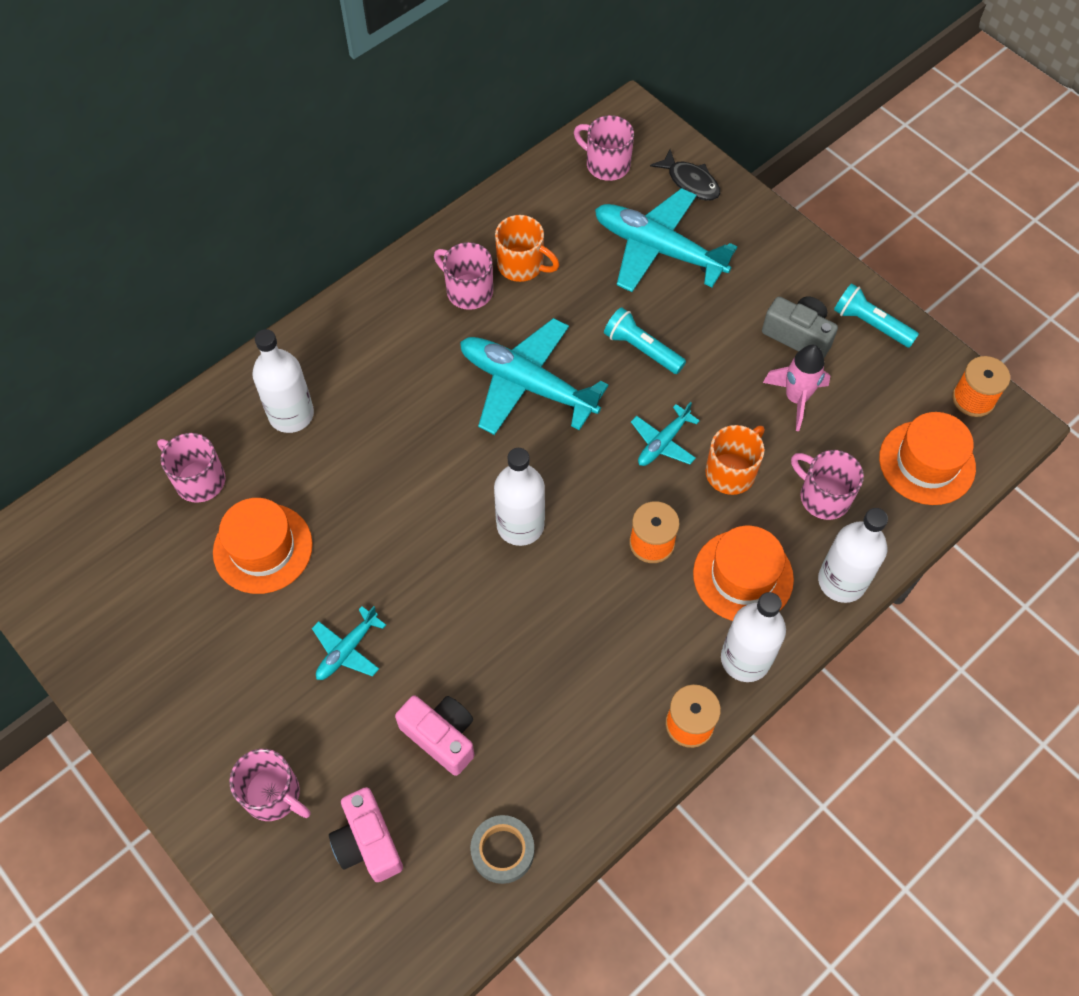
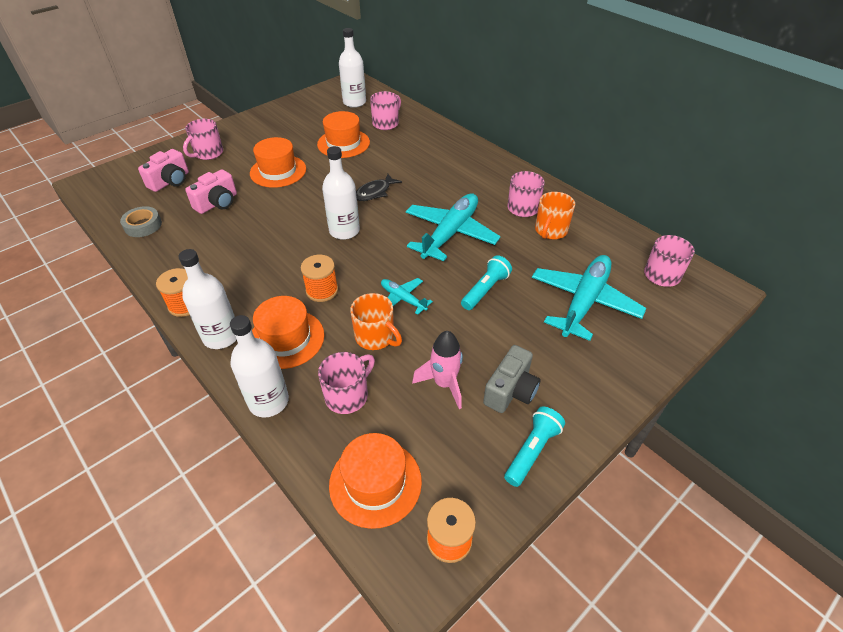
camera: 90 degrees right, 15 degrees down
white bottle [252,329,314,433] -> white bottle moved to [339,28,366,108]
turquoise plane [312,606,386,680] -> orange hat [250,137,306,188]
pink camera [329,787,403,882] -> pink camera turned 150 degrees clockwise [138,149,189,192]
black fish [650,149,720,201] -> black fish moved to [356,174,402,201]

